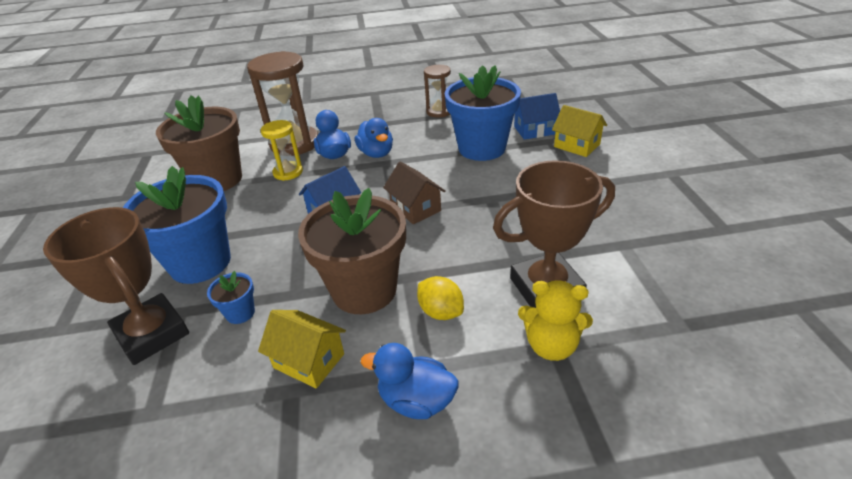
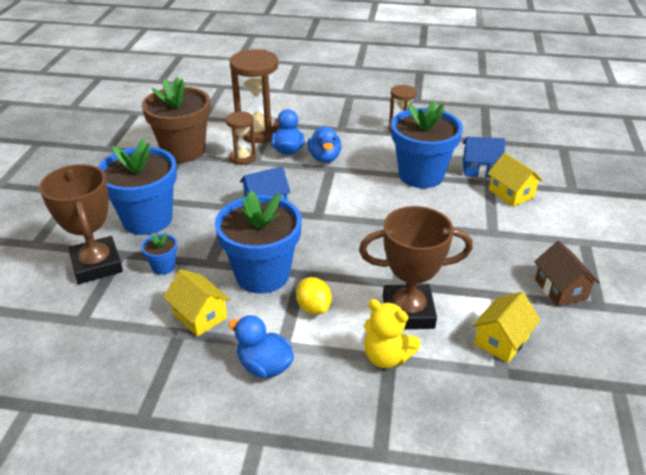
camera: 15 degrees right, 0 degrees up
yellow hourglass [261,120,303,181] -> brown hourglass [226,111,256,165]
brown flower pot [298,188,406,314] -> blue flower pot [215,190,302,293]
brown house [383,161,446,224] -> brown house moved to [534,241,600,307]
none -> yellow house [472,292,541,363]

